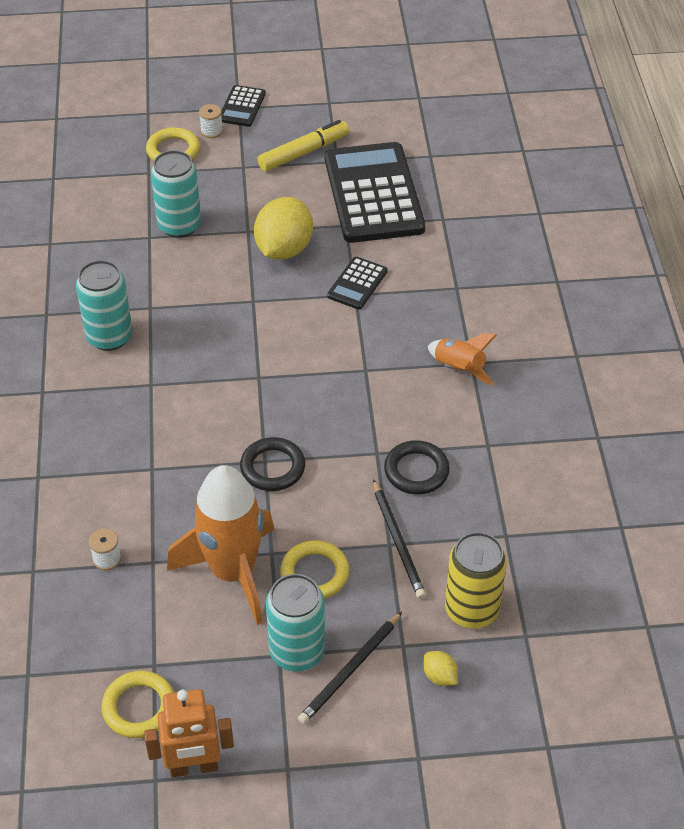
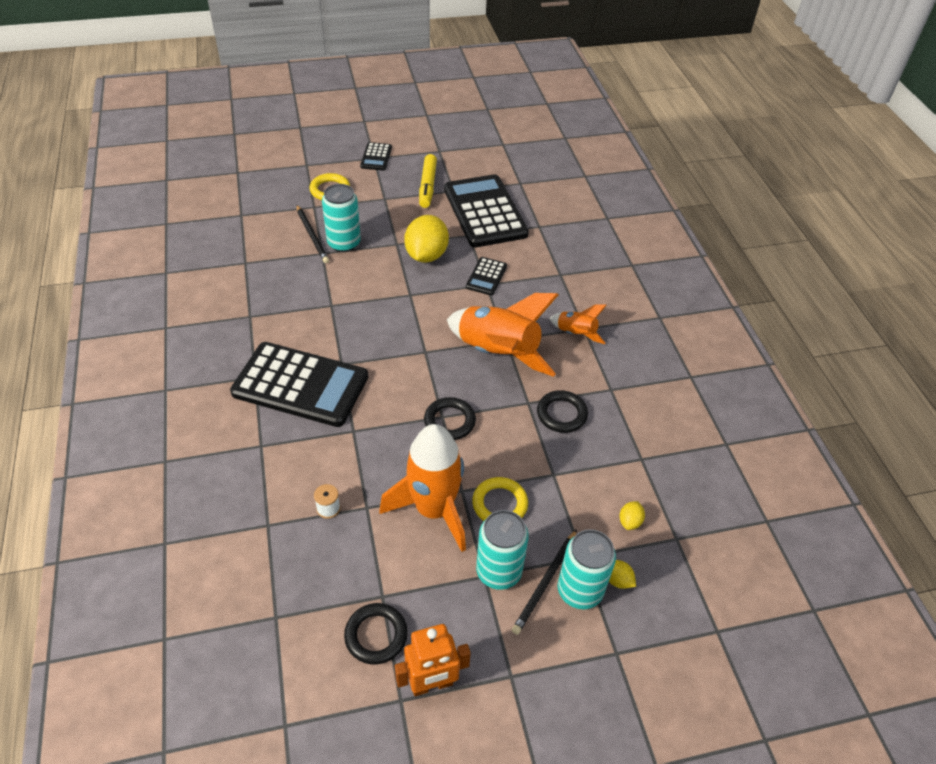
camera: 10 degrees left, 0 degrees up
turquoise can [76,260,133,351] -> turquoise can moved to [558,529,616,609]
yellow ring [102,671,174,738] -> black ring [344,603,408,664]
white spool [199,104,223,138] -> none
yellow marker [258,120,349,171] -> yellow marker turned 135 degrees clockwise [419,154,437,208]
black pencil [373,479,426,599] -> black pencil moved to [296,205,329,263]
yellow can [445,532,507,629] -> yellow lemon [619,501,645,530]
none -> black calculator [230,342,368,427]
none -> orange rocket [447,293,559,377]

